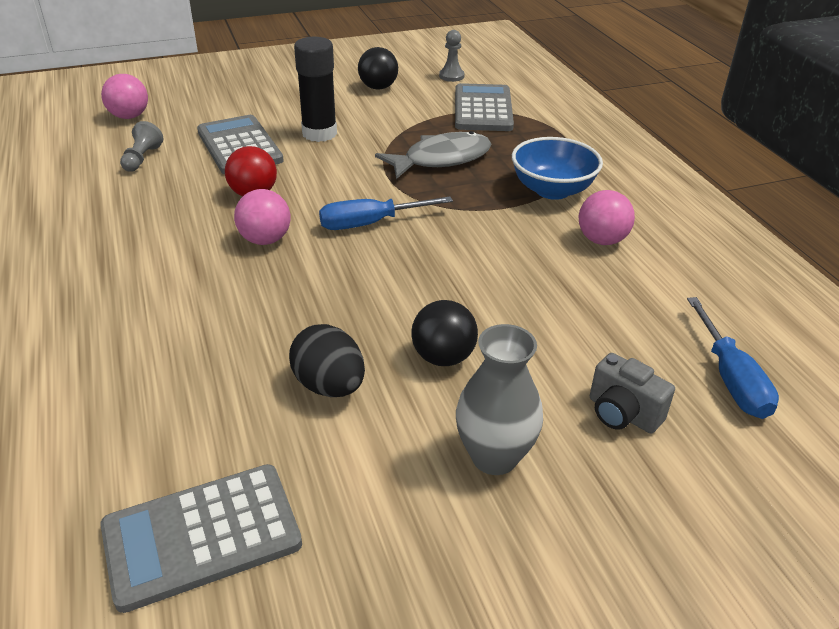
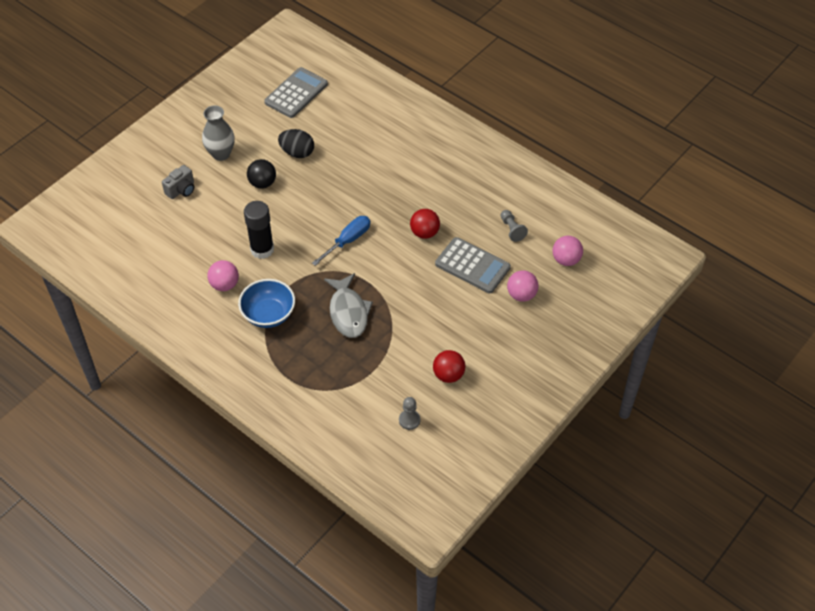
camera: 150 degrees right, 15 degrees up
pink ball [234,189,291,245] -> pink ball moved to [507,270,539,302]
black glue stick [294,37,337,142] -> black glue stick moved to [244,201,274,259]
black ball [358,47,398,90] -> red ball [433,350,465,383]
grey fish [375,131,491,179] -> grey fish turned 45 degrees counterclockwise [324,273,373,338]
grey calculator [455,83,514,131] -> none
grey camera [590,353,675,433] -> grey camera turned 120 degrees clockwise [162,165,194,199]
blue screwdriver [687,297,779,419] -> none

